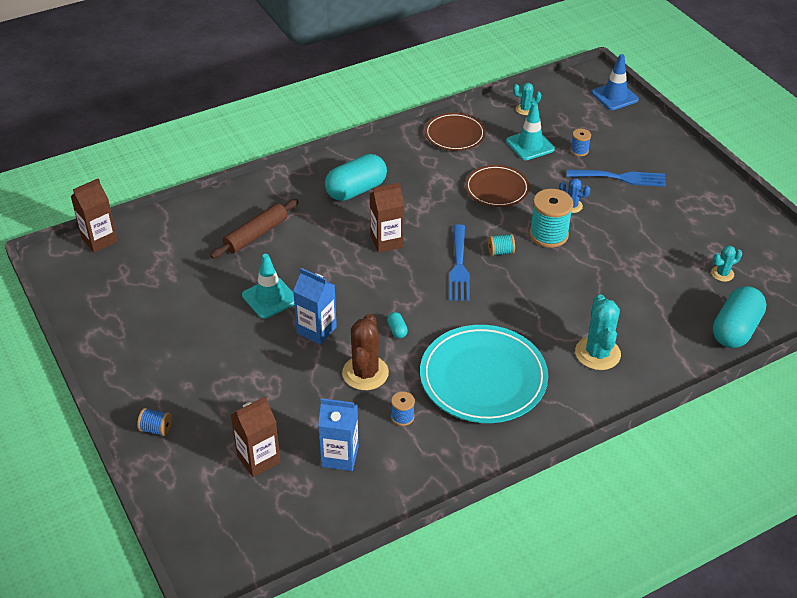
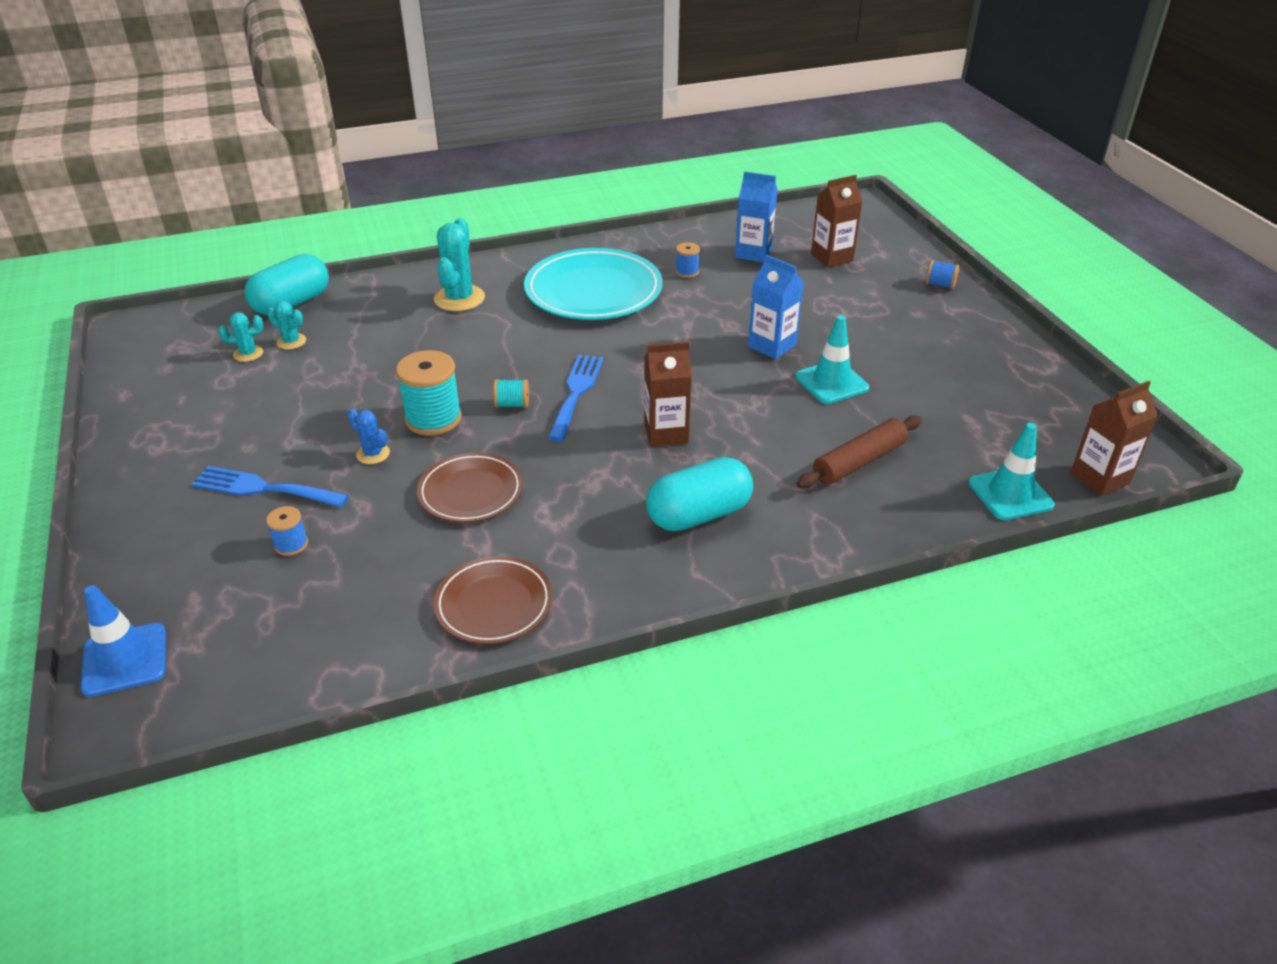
camera: 170 degrees left, 5 degrees down
brown cactus [342,314,389,390] -> none
turquoise capsule [387,312,408,338] -> none
turquoise traffic cone [506,102,555,160] -> turquoise traffic cone moved to [968,423,1055,520]
turquoise cactus [513,83,542,115] -> turquoise cactus moved to [267,301,306,349]

